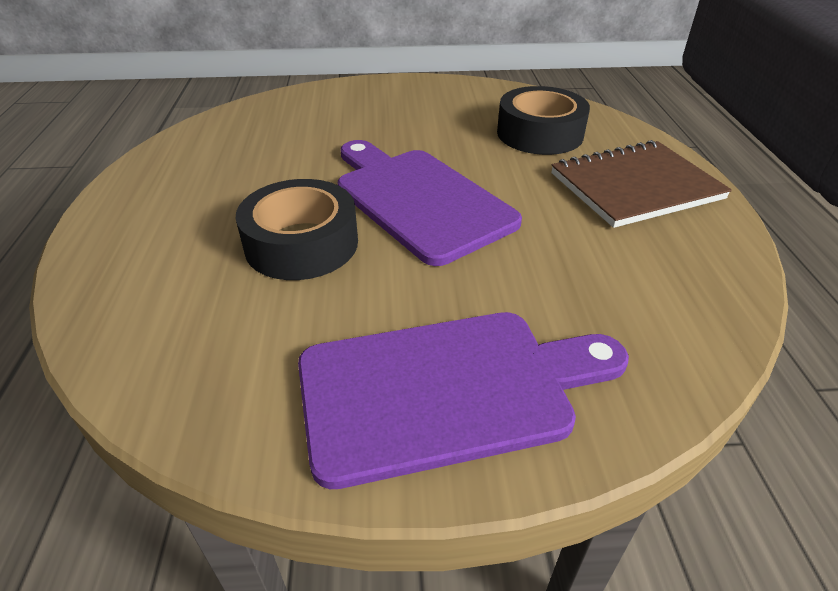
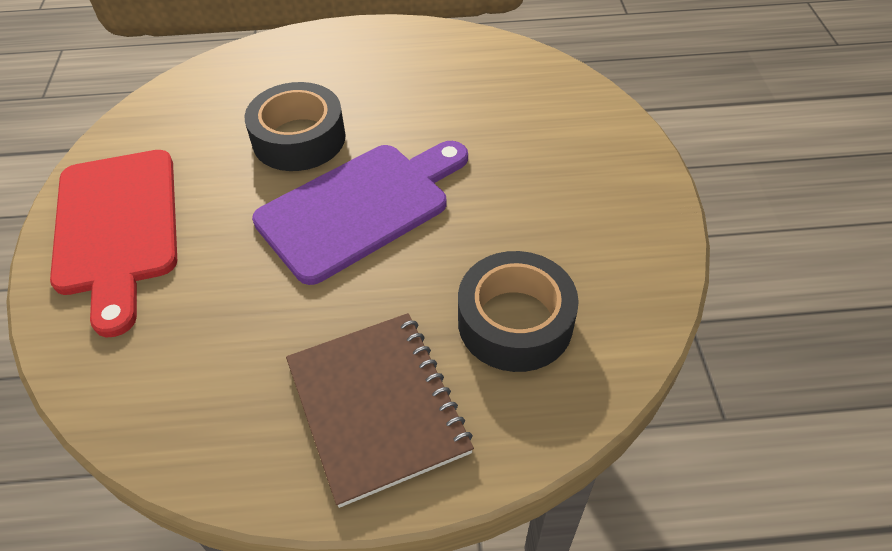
camera: 90 degrees right, 10 degrees up
purple cutting board [298,312,629,489] -> red cutting board [50,150,177,337]

